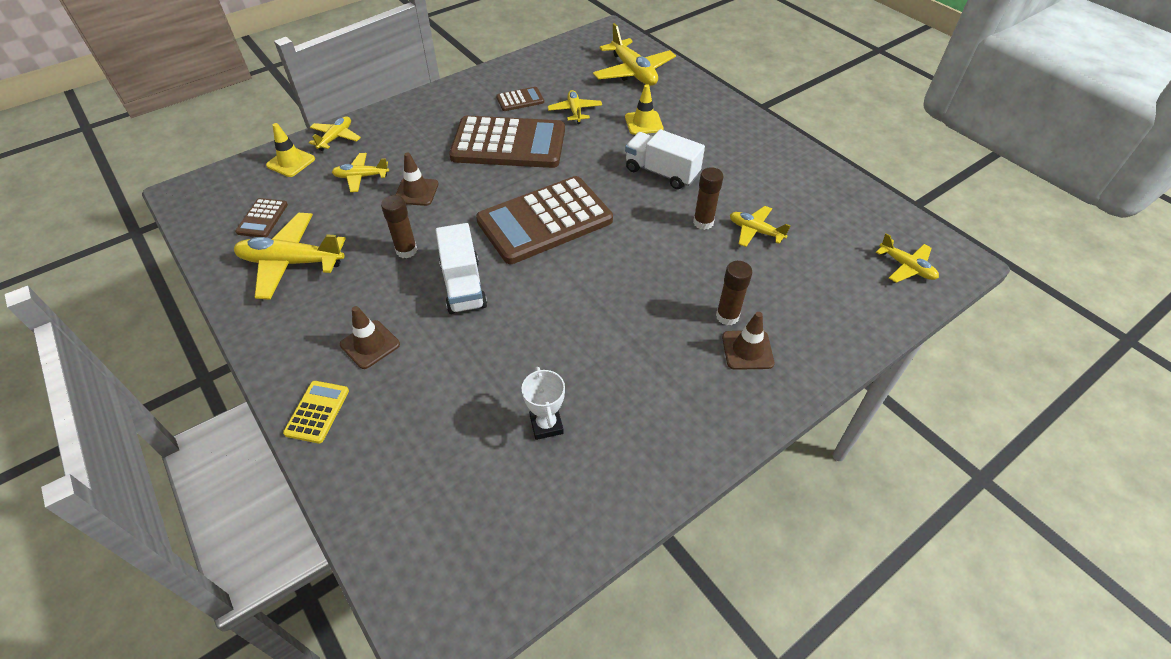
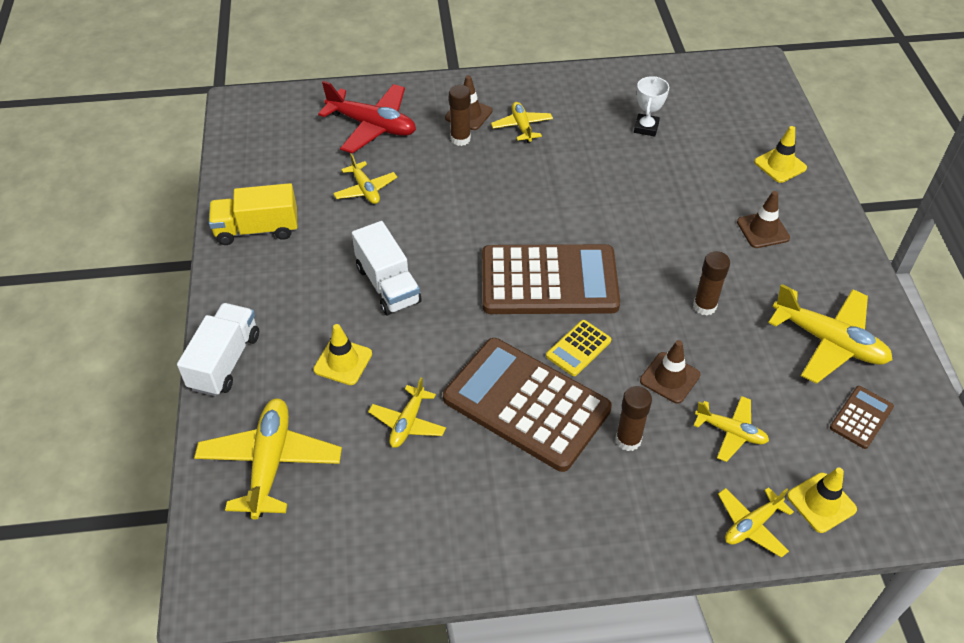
camera: 150 degrees left, 0 degrees up
yellow calculator [283,381,349,444] -> yellow calculator moved to [546,320,611,376]
white truck [436,223,487,314] -> white truck moved to [177,303,259,396]
brown calculator [496,87,544,111] -> none
brown glue stick [693,167,724,230] -> brown glue stick moved to [615,386,652,451]
yellow plane [876,233,939,283] -> yellow plane moved to [491,102,553,143]
none -> yellow truck [209,183,297,245]
none -> red plane [318,81,416,154]
none -> yellow traffic cone [754,126,807,183]

